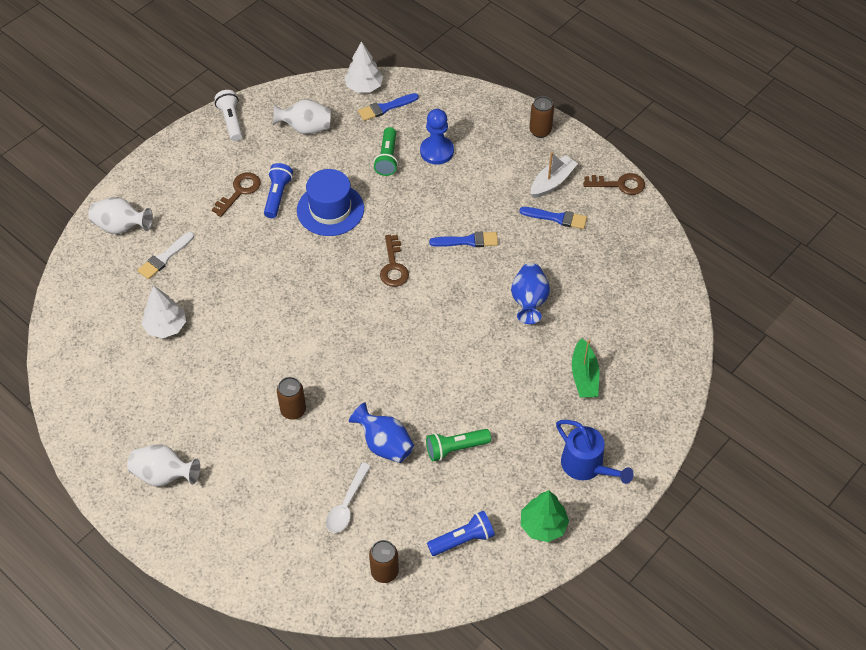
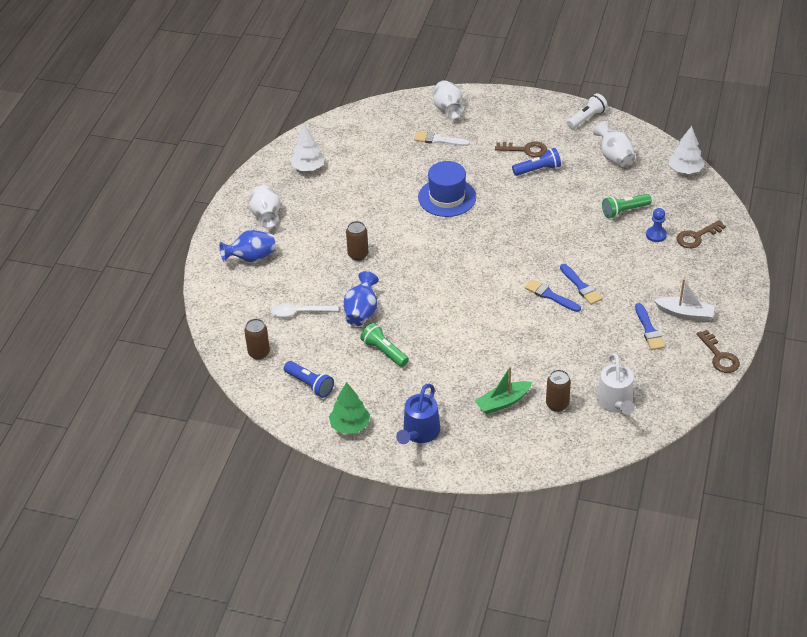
camera: 65 degrees right, 10 degrees down
white tree [142,286,186,338] -> white tree moved to [290,124,325,171]
blue hat [297,169,364,236] -> blue hat moved to [418,161,476,217]
blue brush [358,93,419,121] -> blue brush moved to [524,279,581,312]
brown key [380,235,409,287] -> brown key moved to [676,220,726,248]
blue pawn [420,109,454,165] -> blue pawn [646,208,667,242], size x0.66
blue vase [511,263,550,324] -> blue vase moved to [219,230,276,263]
brown can [530,96,554,138] -> brown can moved to [546,370,571,412]
none -> white watering can [596,353,635,415]

